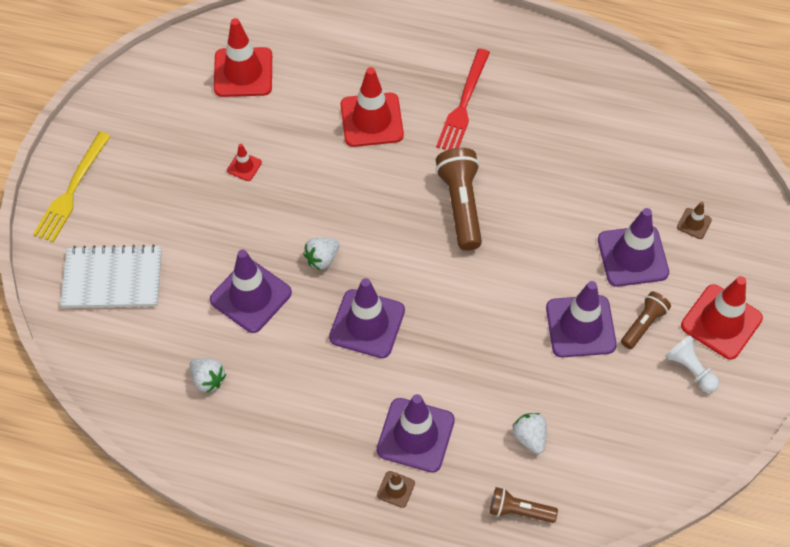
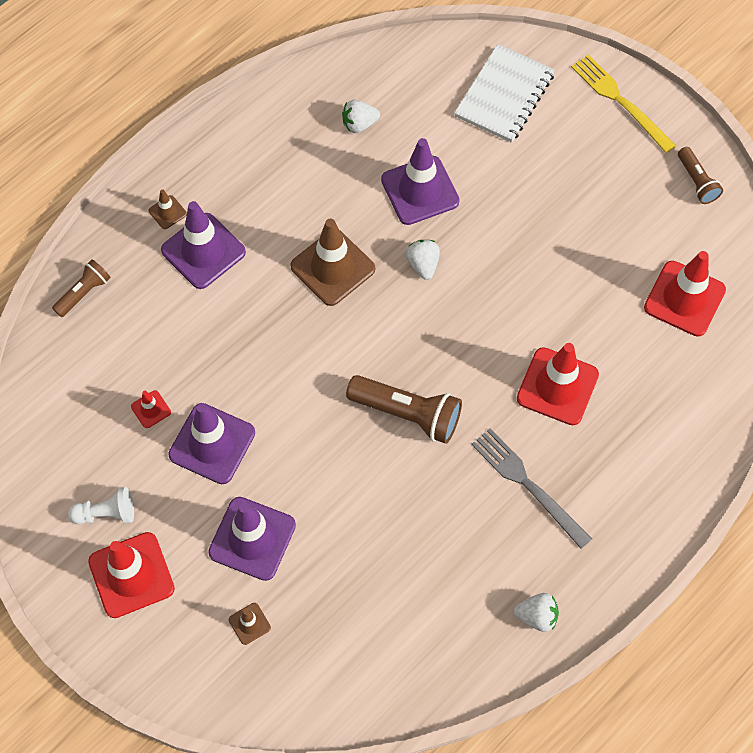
camera: 120 degrees right, 5 degrees up
red traffic cone [227,144,262,181] -> red traffic cone moved to [131,390,171,428]
purple traffic cone [329,278,405,358] -> brown traffic cone [290,219,375,306]
red fork [436,49,490,150] -> grey fork [471,429,592,549]
white strawberry [512,413,547,454] -> white strawberry moved to [514,593,559,632]
brown flashlight [621,292,671,349] -> brown flashlight moved to [678,147,723,204]

